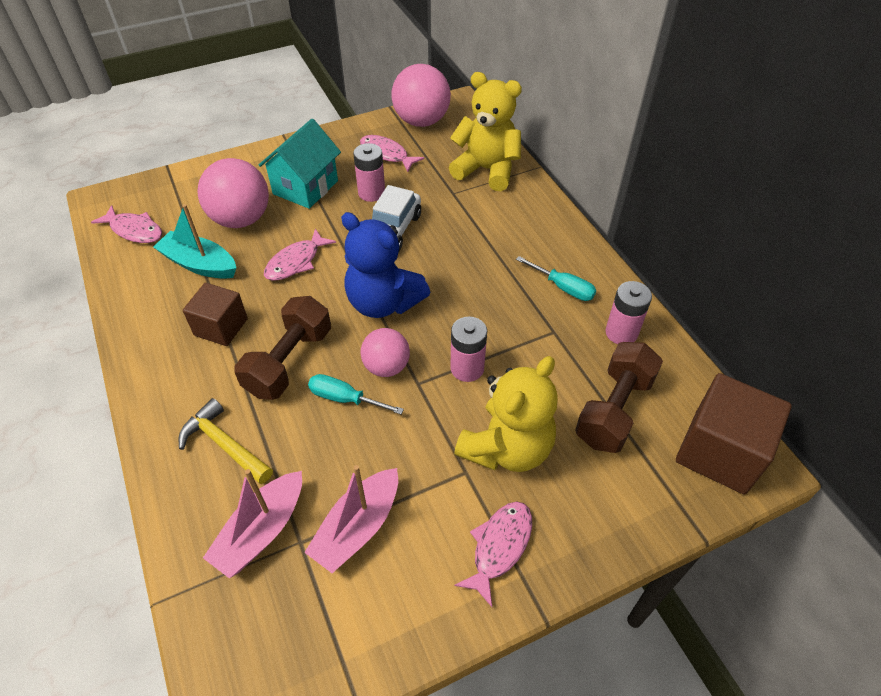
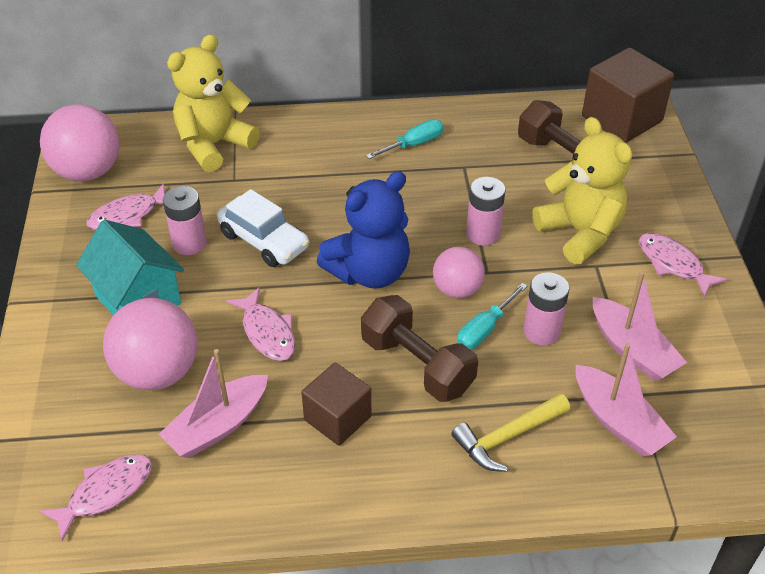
camera: 70 degrees left, 5 degrees down
turquoise boat [153,204,236,279] -> pink boat [159,349,268,458]
pink battery [606,281,652,344] -> pink battery moved to [524,272,569,345]

